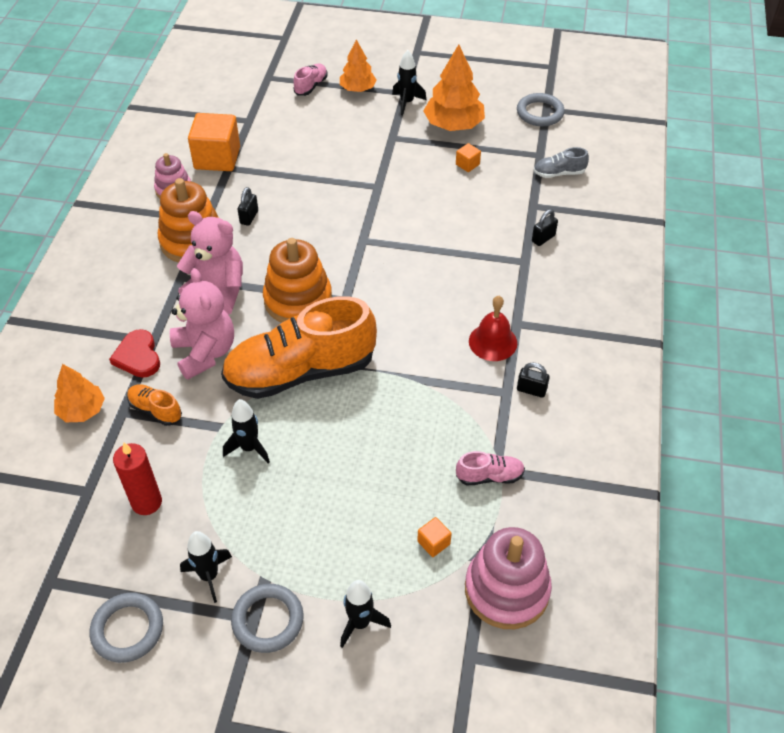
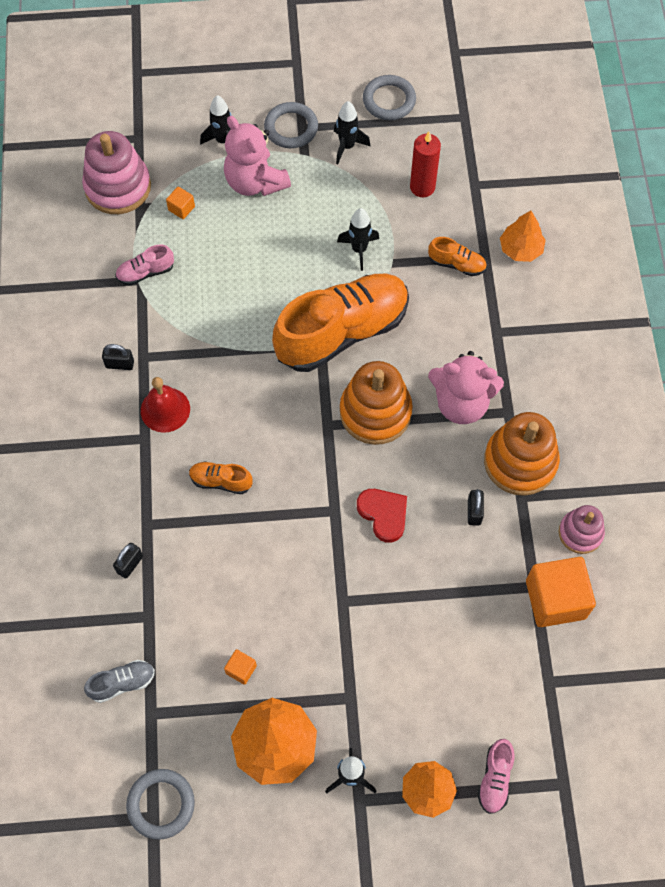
camera: 165 degrees right, 15 degrees up
red heart [109,329,160,378] -> red heart moved to [357,489,407,543]
pink teddy bear [170,268,234,380] -> pink teddy bear moved to [224,116,291,196]
none -> orange shoe [189,461,252,494]

